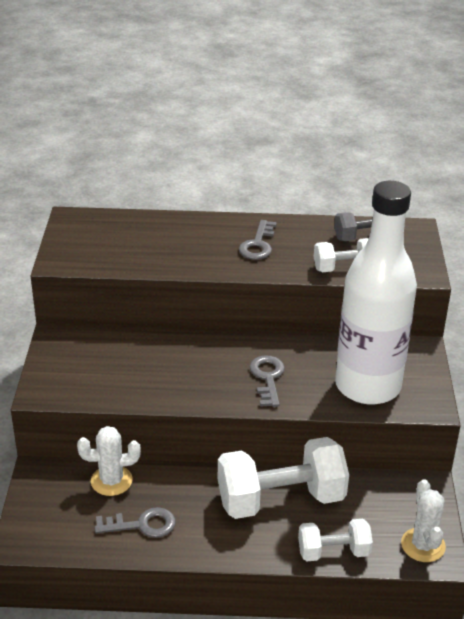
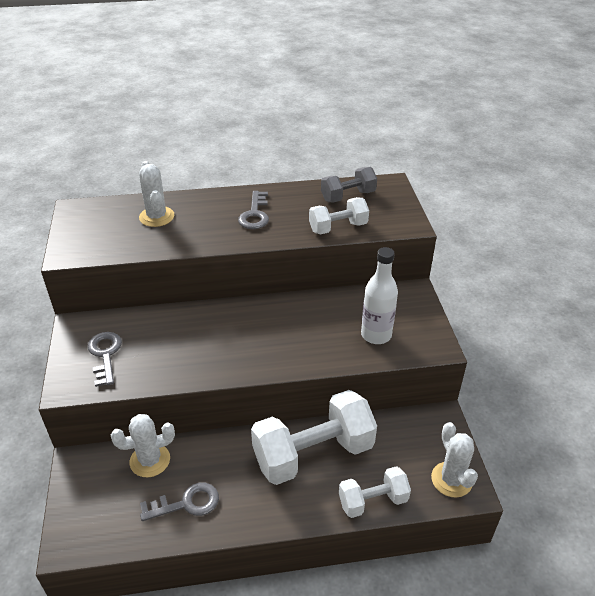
camera: 10 degrees left, 5 degrees up
grey key [250,356,285,407] -> grey key moved to [88,332,122,387]
white bottle [335,181,417,405] -> white bottle [361,247,398,344], size x0.50
none -> white cactus [139,161,174,227]

